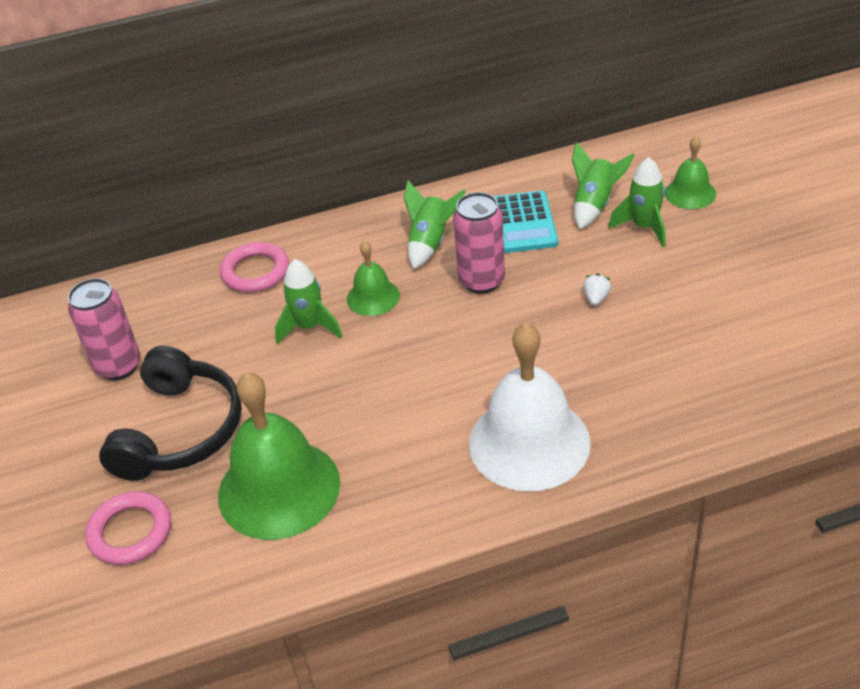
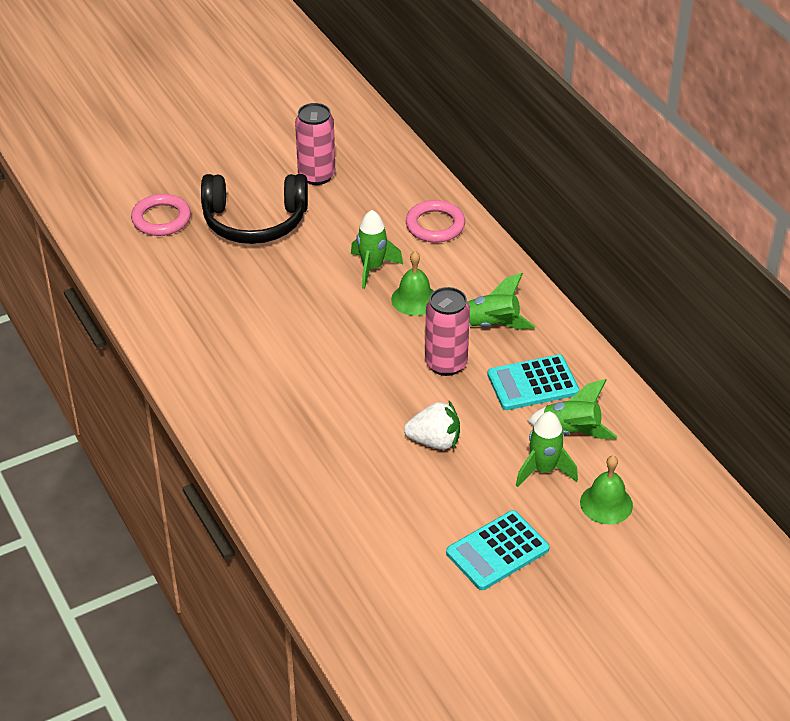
camera: 75 degrees right, 0 degrees up
green bell [218,372,340,540] -> none
white bell [469,323,591,491] -> none
white strawberry [583,273,611,306] -> white strawberry [404,401,460,450], size x1.87
none -> turquoise calculator [446,510,550,590]

